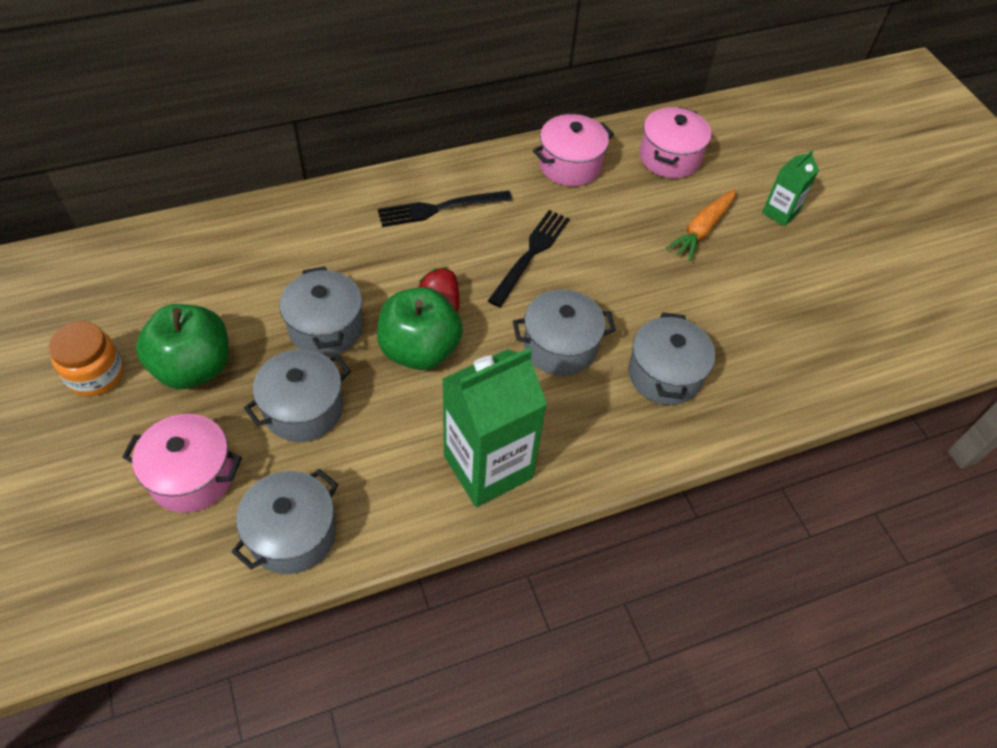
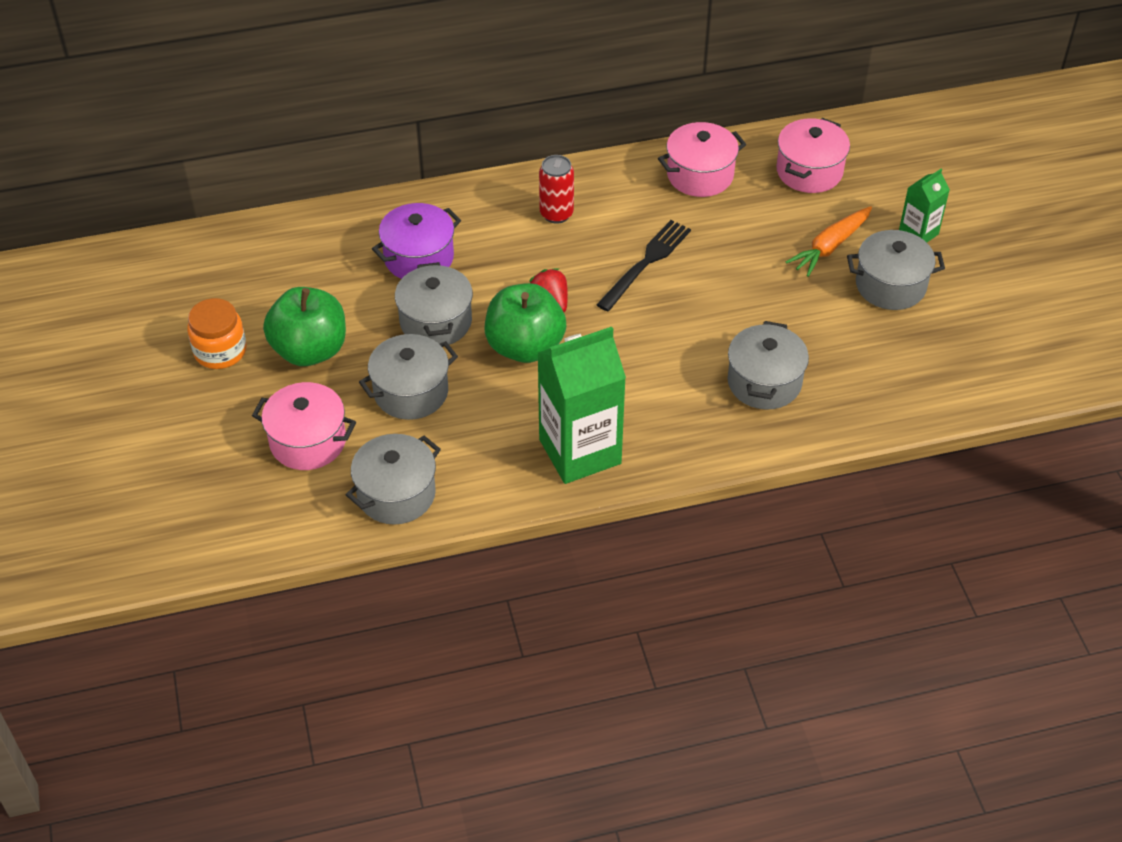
camera: 10 degrees right, 5 degrees down
black fork [378,190,512,227] -> red can [539,155,574,224]
grey pot [513,289,616,376] -> grey pot moved to [847,230,945,310]
none -> purple pot [372,203,461,279]

